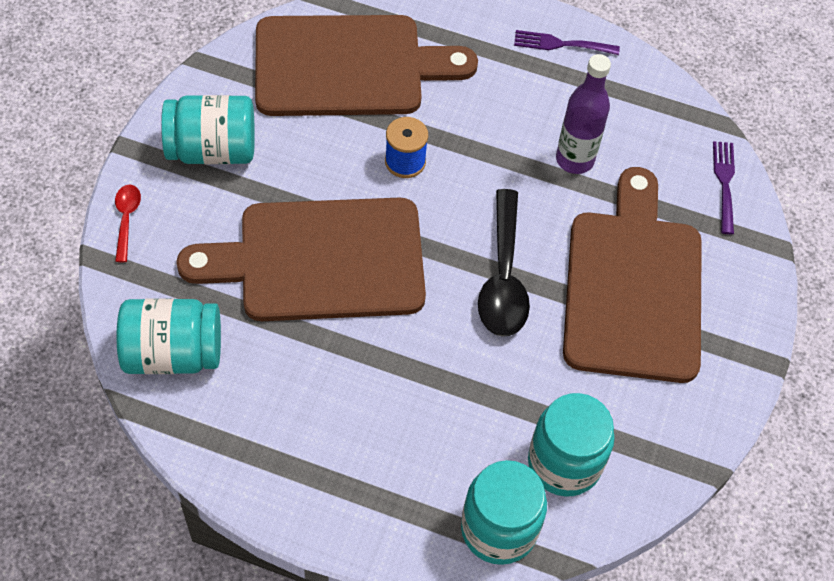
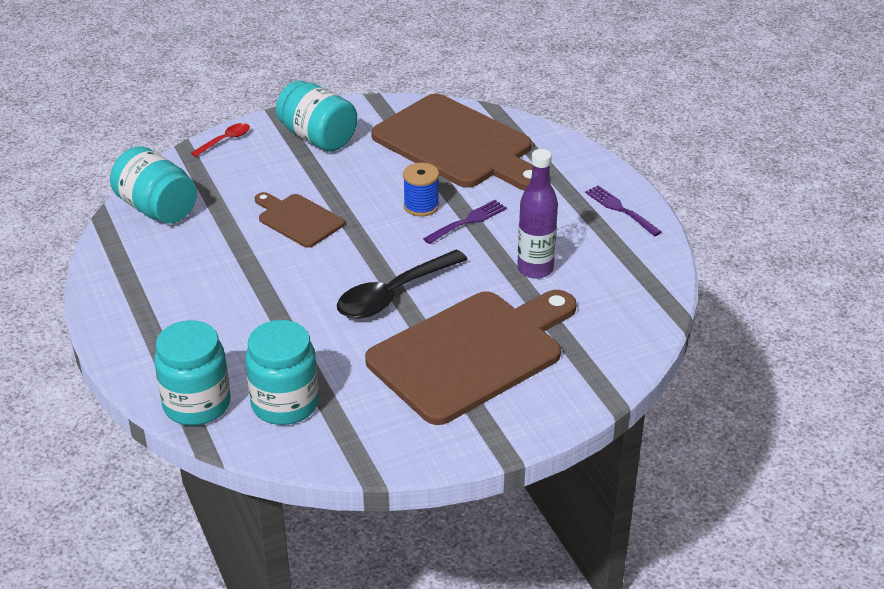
camera: 50 degrees right, 20 degrees down
brown cutting board [176,198,426,321] -> brown cutting board [255,192,345,248], size x0.50
purple fork [713,141,735,234] -> purple fork moved to [423,200,507,244]

